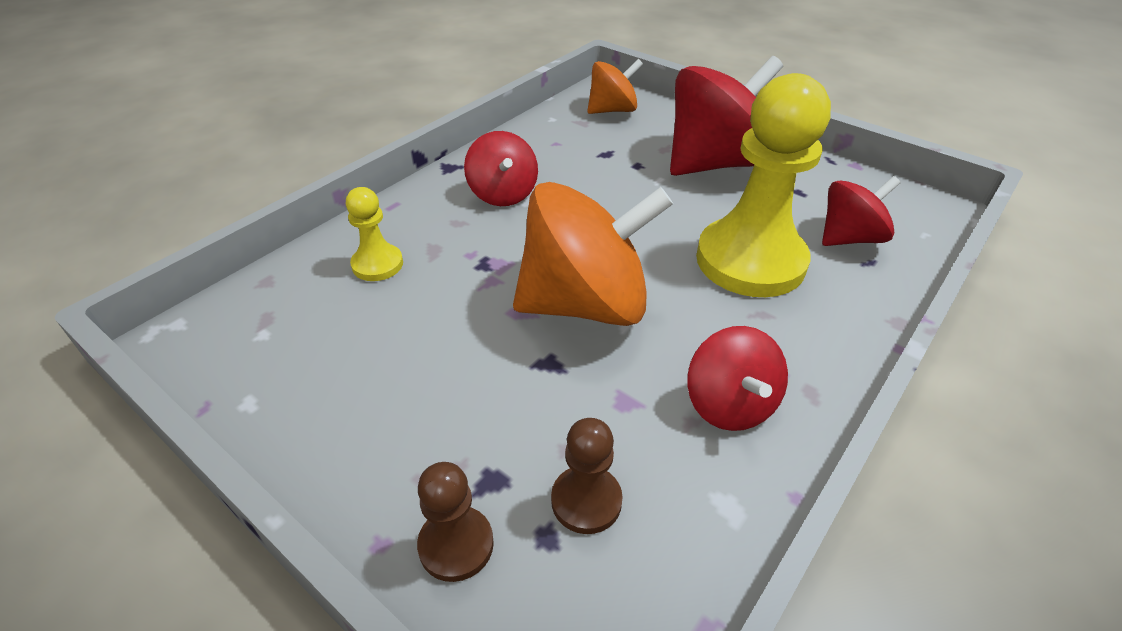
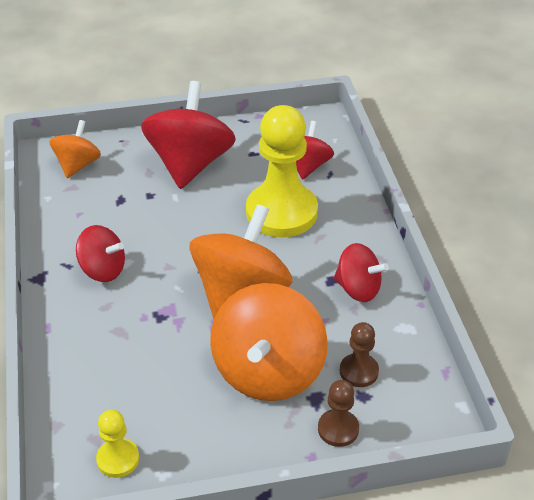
camera: 50 degrees left, 0 degrees up
yellow pawn [346,187,403,281] -> yellow pawn moved to [96,410,139,478]
none -> orange spinning top [210,283,328,401]

